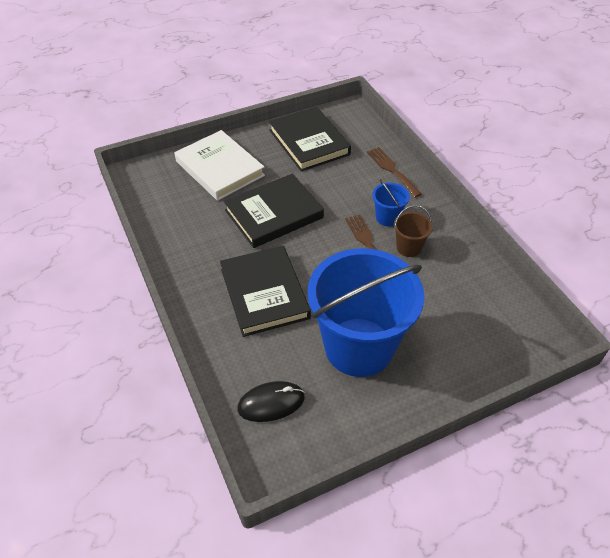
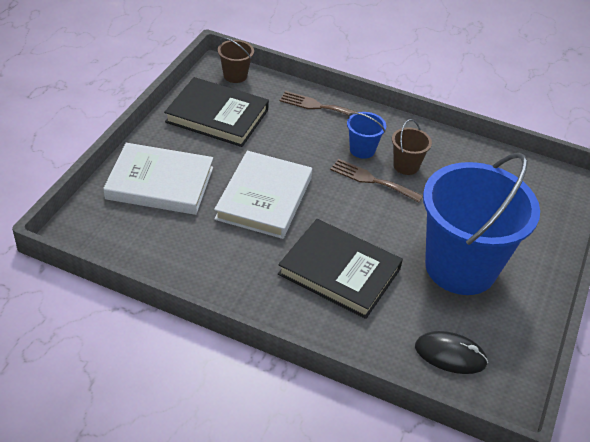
camera: 45 degrees left, 5 degrees down
black book [224,174,324,248] -> white book [214,151,312,239]
black mouse [237,381,305,422] -> black mouse turned 75 degrees clockwise [415,331,488,374]
none -> brown bucket [218,37,254,83]

